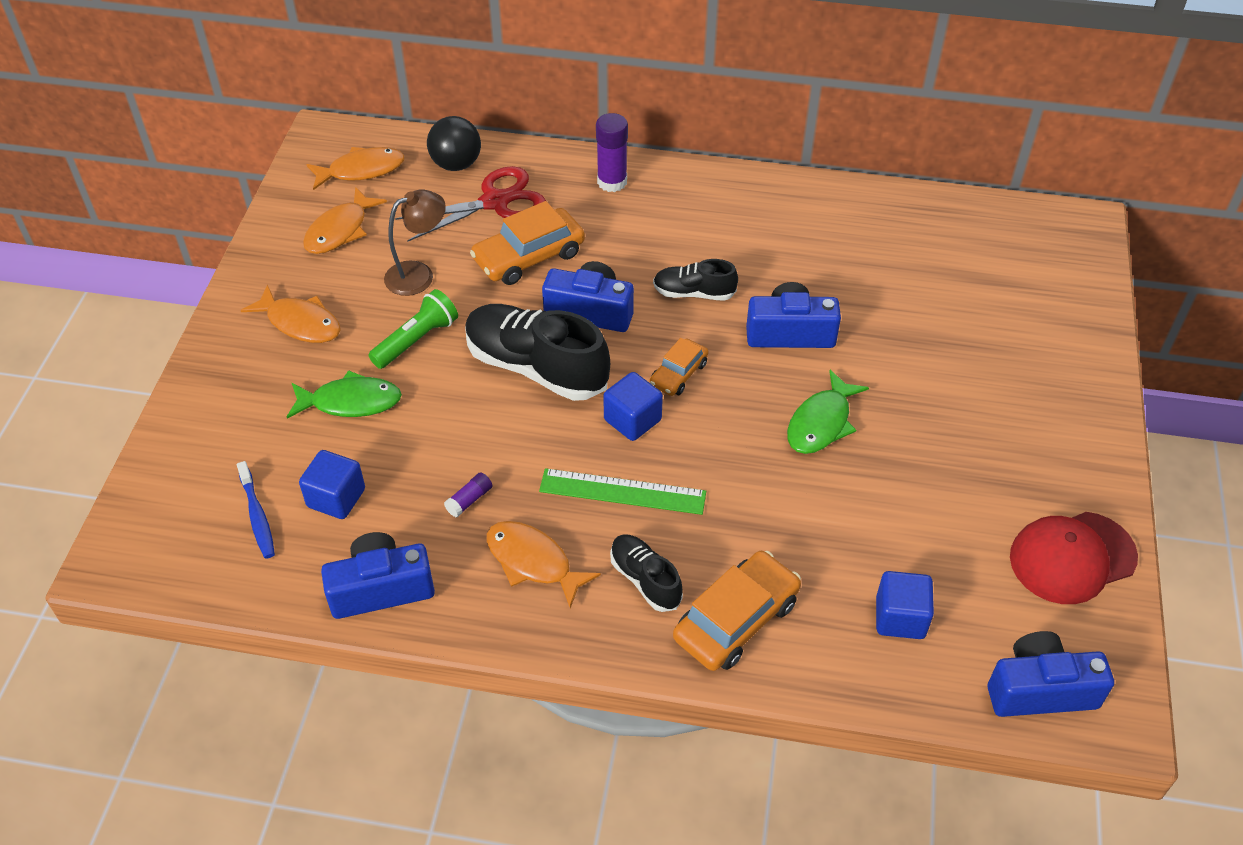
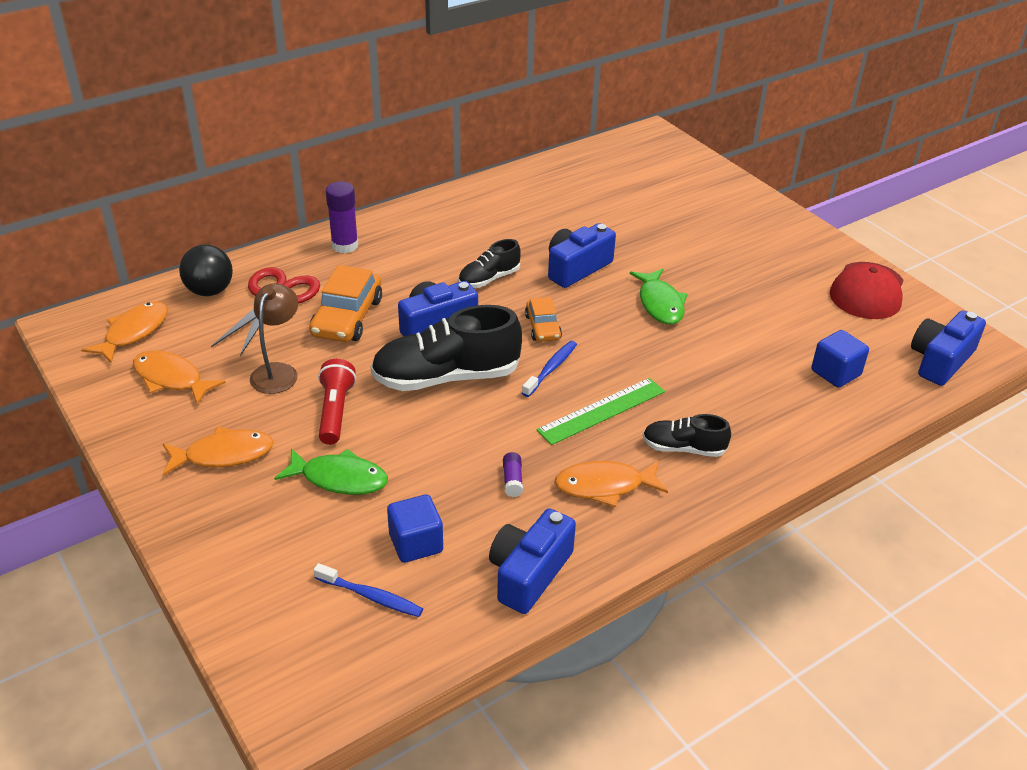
camera: 45 degrees left, 10 degrees down
green fish [287,370,402,419] -> green fish turned 60 degrees clockwise [274,448,388,495]
orange fish [303,187,387,254] -> orange fish turned 135 degrees clockwise [133,350,226,405]
green flashlight [368,289,458,369] -> red flashlight [318,359,356,445]
blue cube [603,372,663,441] -> blue toothbrush [522,341,577,397]
orange car [673,551,801,671] -> none

